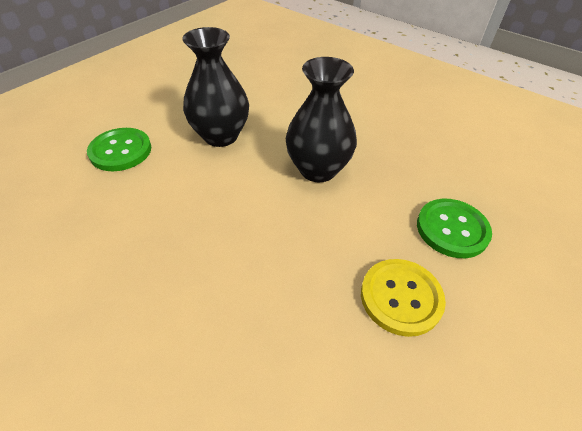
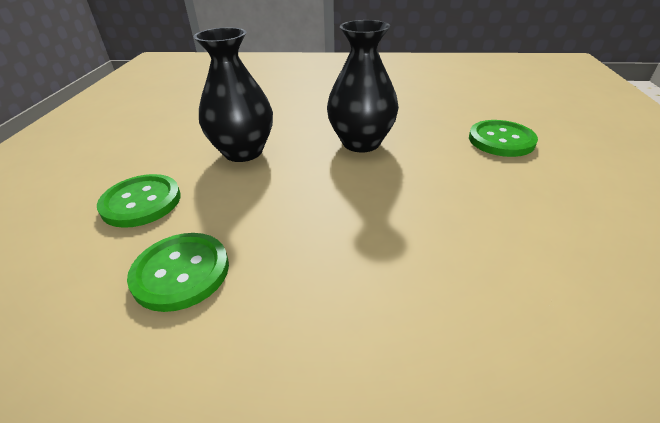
camera: 30 degrees left, 10 degrees down
yellow button [361,259,446,337] -> none
none -> green button [127,233,229,312]

